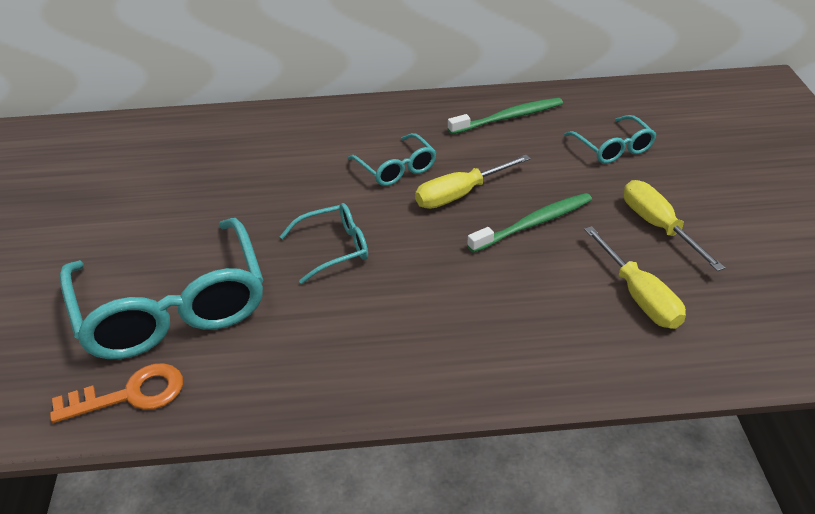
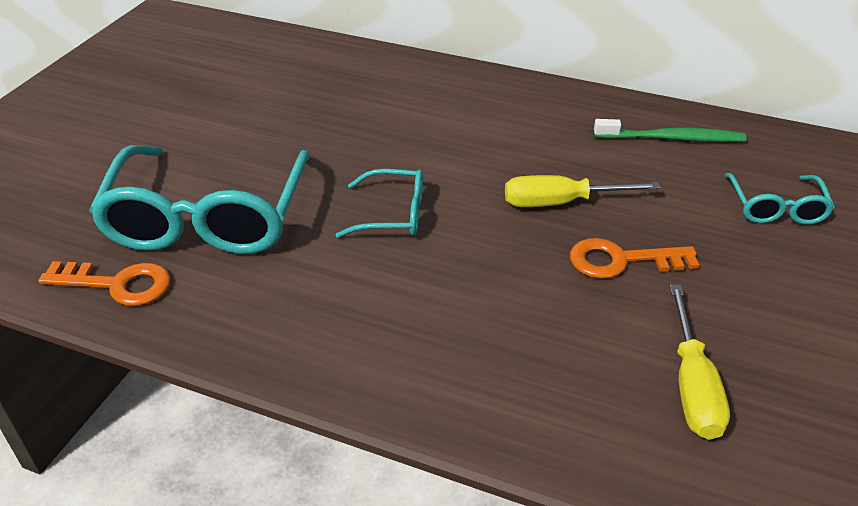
camera: 25 degrees right, 0 degrees up
turquoise glasses [348,133,436,186] -> none
green toothbrush [467,193,592,253] -> orange key [570,238,699,279]
yellow screwdriver [624,180,725,271] -> none

